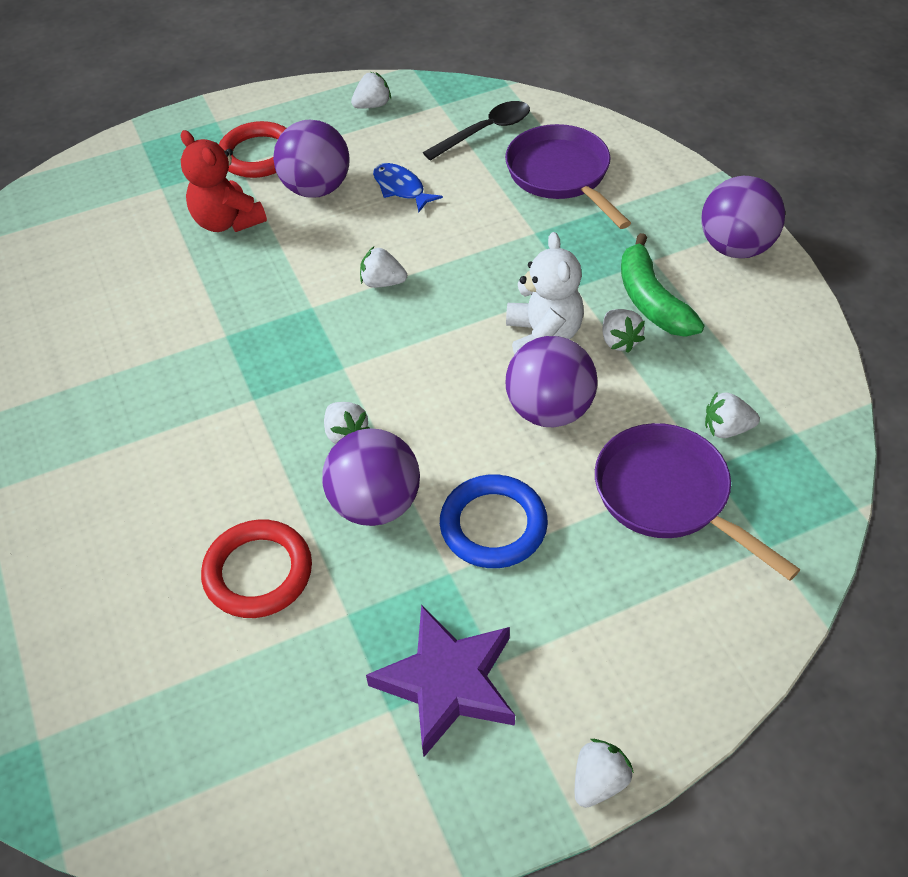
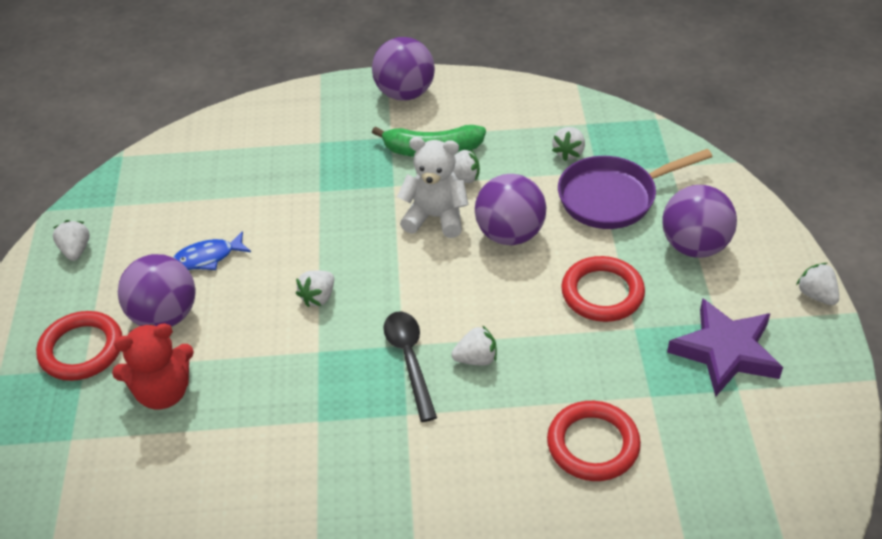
camera: 70 degrees left, 5 degrees down
purple ball [322,428,420,526] -> purple ball moved to [662,185,737,258]
black spoon [423,101,530,161] -> black spoon moved to [383,311,437,422]
blue ring [440,475,548,568] -> red ring [561,256,645,322]
purple pan [505,124,631,229] -> none

